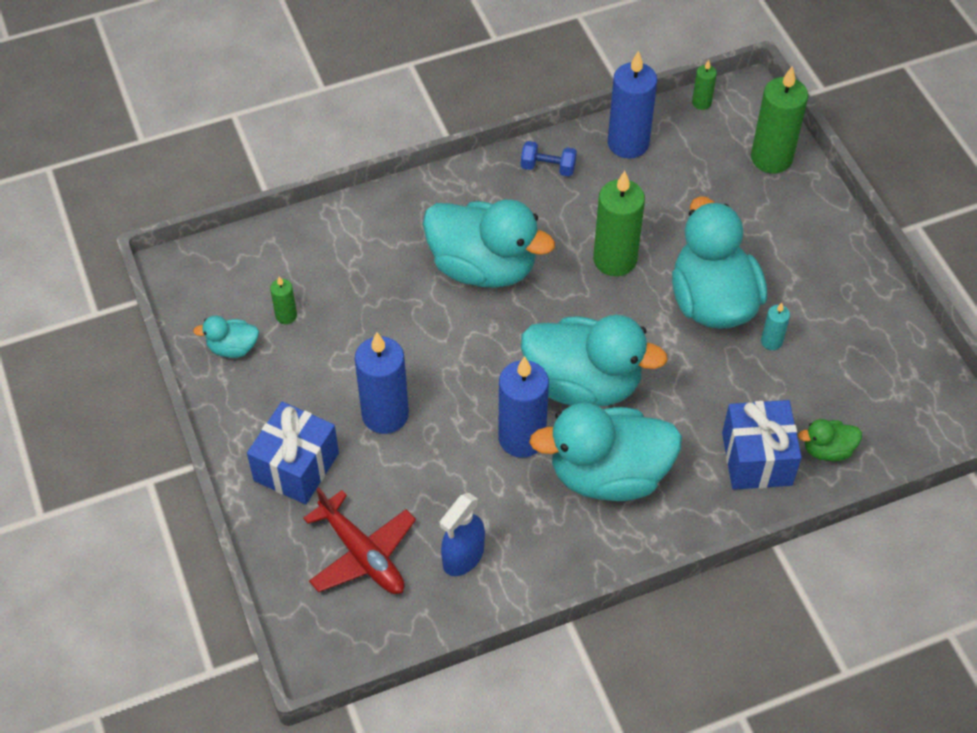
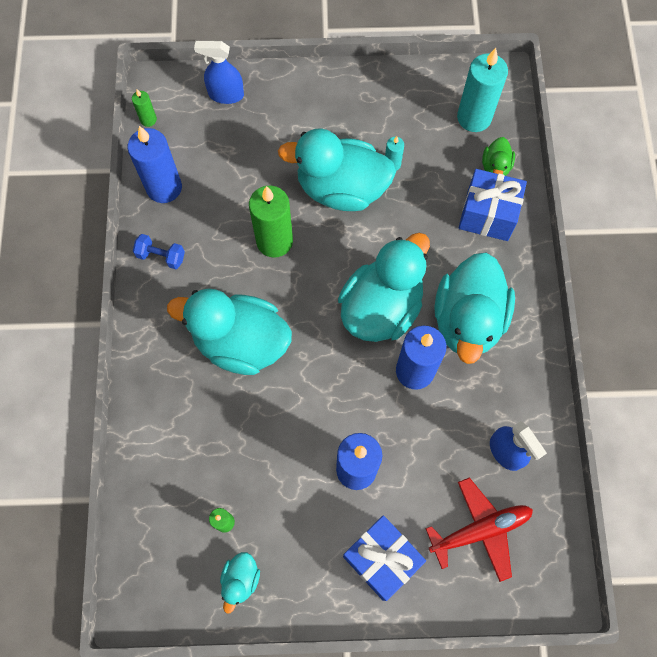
camera: 70 degrees left, 15 degrees up
turquoise duck [423,199,555,288] -> turquoise duck turned 120 degrees counterclockwise [167,289,292,375]
blue dumbbell [521,141,577,177] -> blue dumbbell turned 75 degrees clockwise [133,234,185,269]
green candle [751,66,808,173] -> blue spray bottle [194,41,244,104]
none -> turquoise candle [457,48,508,132]

